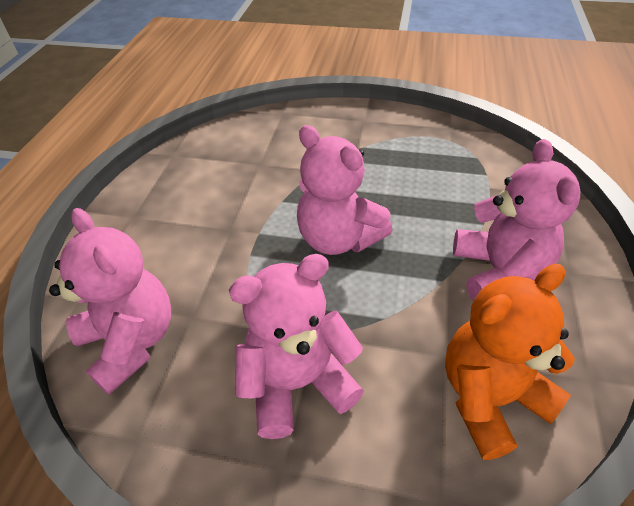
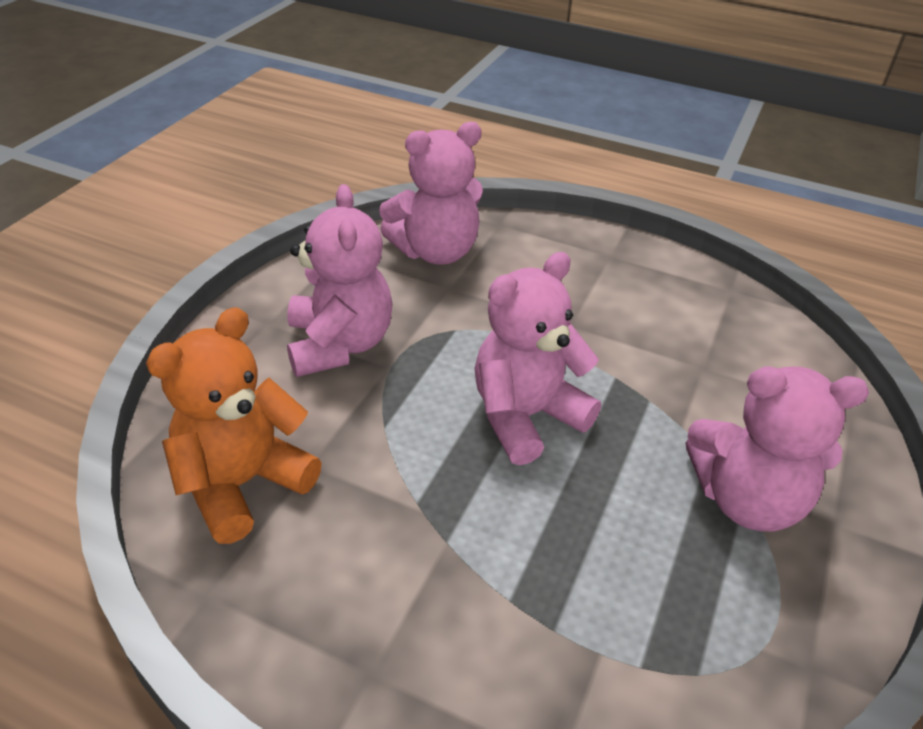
camera: 100 degrees right, 5 degrees down
orange teddy bear [445,264,575,460] -> orange teddy bear turned 120 degrees counterclockwise [146,307,322,544]
pink teddy bear [453,139,580,302] -> pink teddy bear moved to [685,367,869,531]

